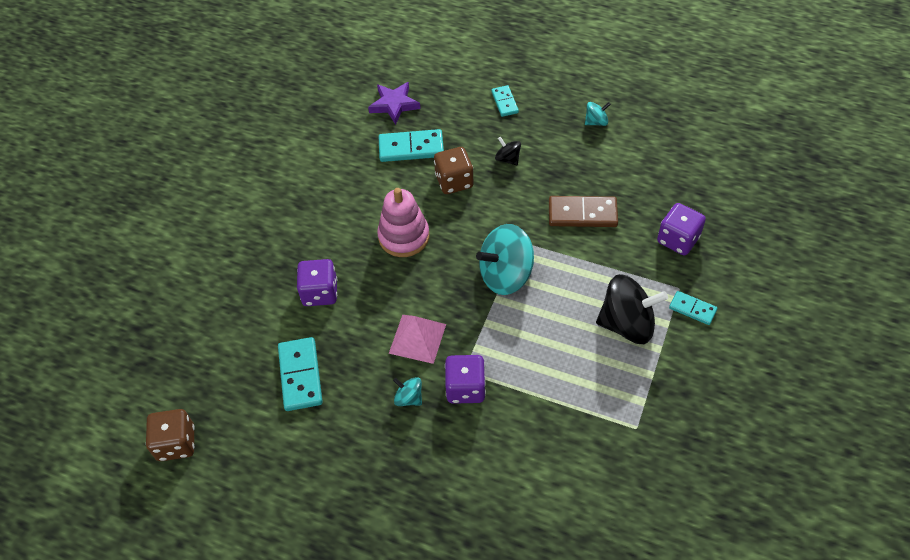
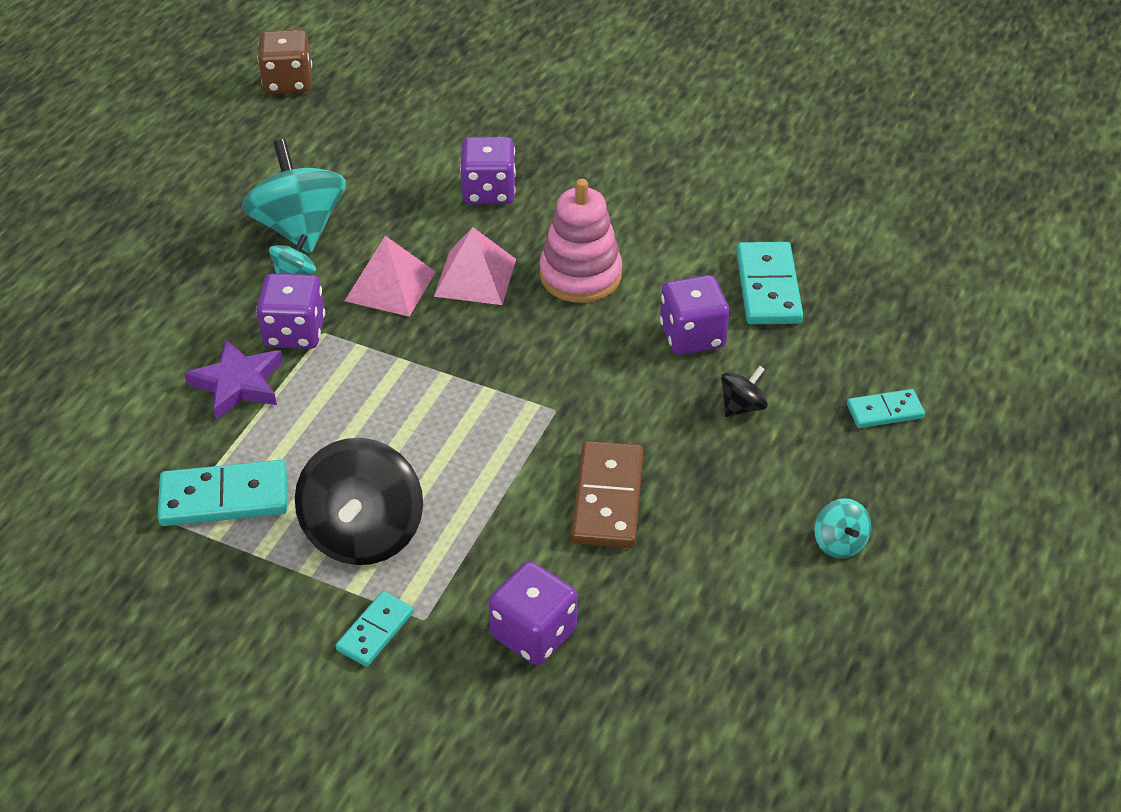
camera: 90 degrees right, 10 degrees down
turquoise domino [278,337,323,411] -> turquoise domino moved to [157,460,287,526]
purple star [368,82,421,125] -> purple star moved to [184,339,283,420]
brown dice [434,147,474,194] -> purple dice [660,275,730,355]
turquoise spinning top [476,224,534,295] -> turquoise spinning top moved to [242,139,346,254]
none -> pink pyramid [434,227,516,305]

